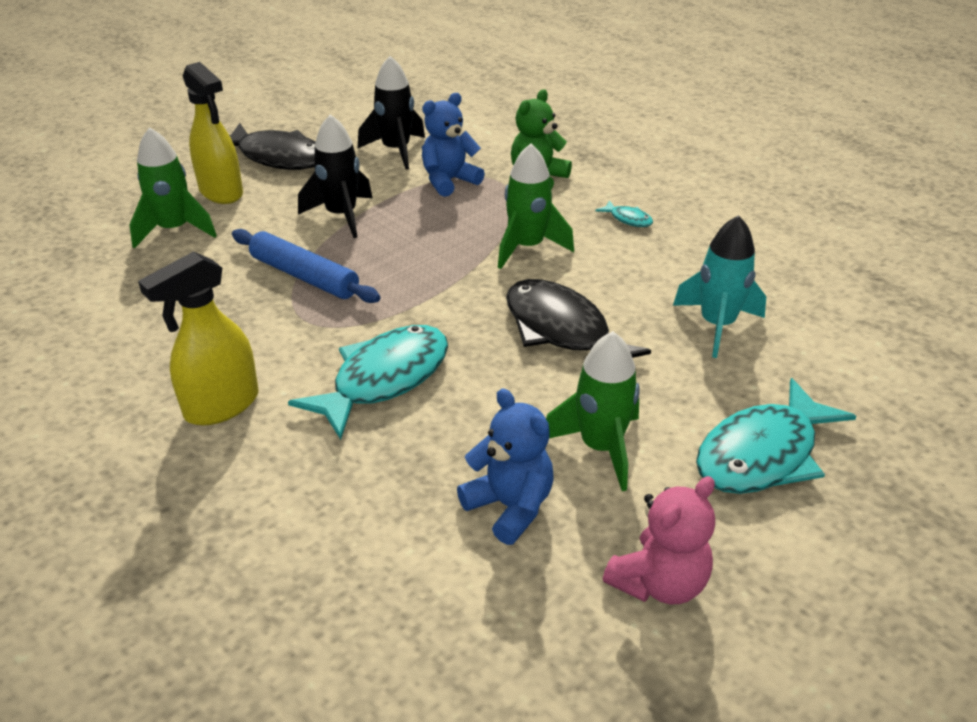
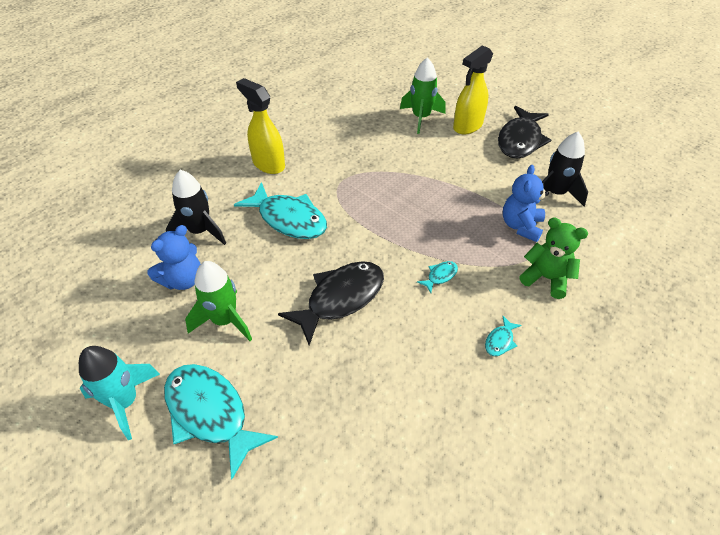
camera: 85 degrees right, 10 degrees up
blue rolling pin [232,229,380,303] -> none
black rocket [298,114,372,238] -> black rocket moved to [166,170,226,245]
blue teddy bear [422,93,485,197] -> blue teddy bear turned 120 degrees counterclockwise [503,165,549,242]
green rocket [498,143,574,269] -> turquoise fish [417,261,458,293]
pink teddy bear [603,476,715,604] -> none
turquoise rocket [673,215,766,358] -> turquoise rocket moved to [79,346,160,440]

